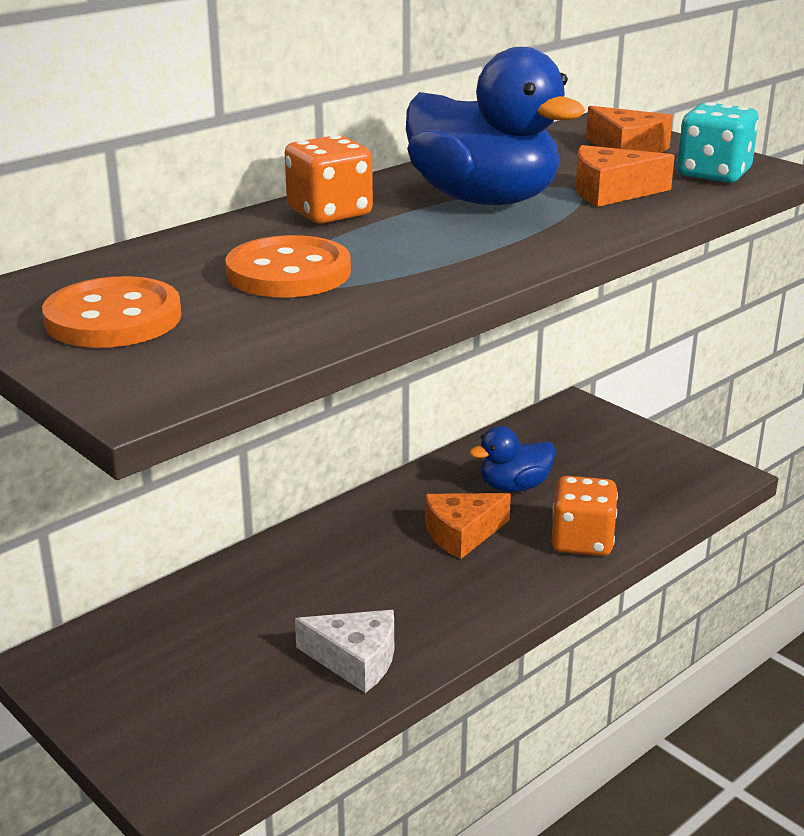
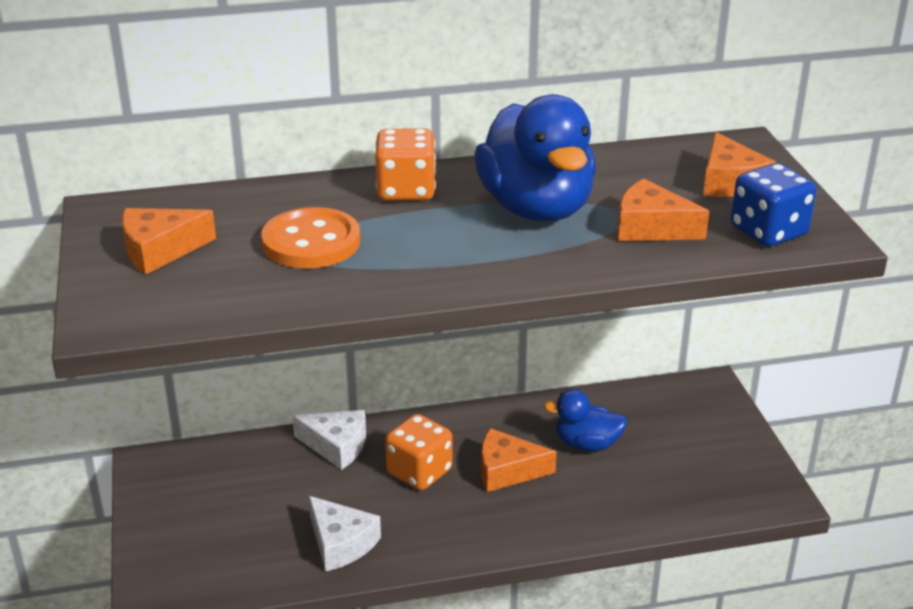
camera: 30 degrees right, 5 degrees up
orange button [42,276,181,348] -> orange cheese [122,208,216,275]
orange dice [551,476,618,556] -> orange dice moved to [385,414,453,490]
turquoise dice [677,102,759,183] -> blue dice [731,163,816,246]
none -> white cheese [292,410,366,470]

